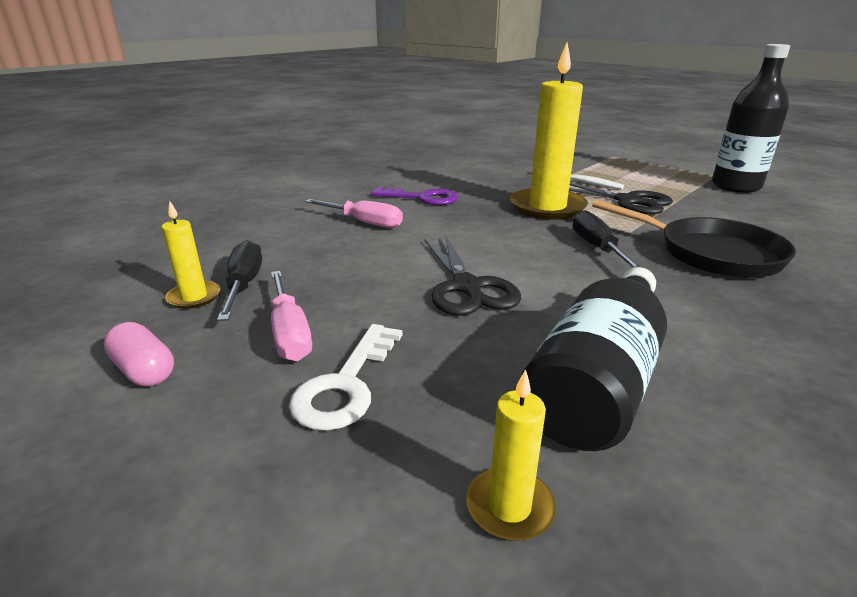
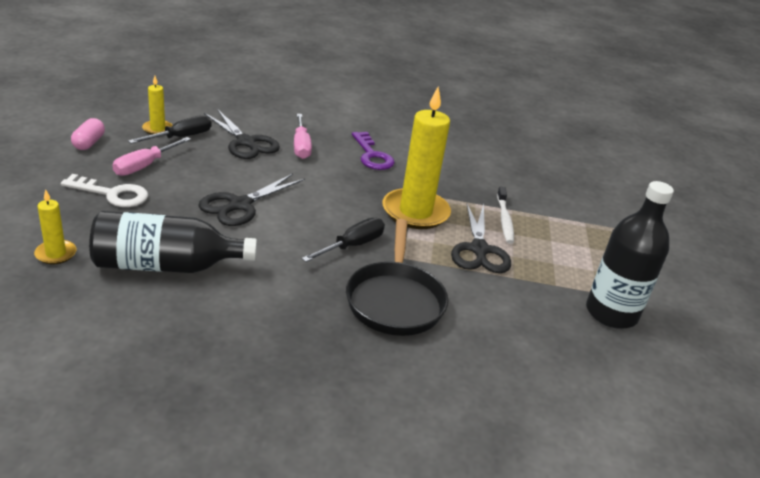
camera: 50 degrees right, 5 degrees up
white key [289,324,402,431] -> white key turned 150 degrees counterclockwise [61,174,148,207]
none -> black scissors [204,109,280,159]

